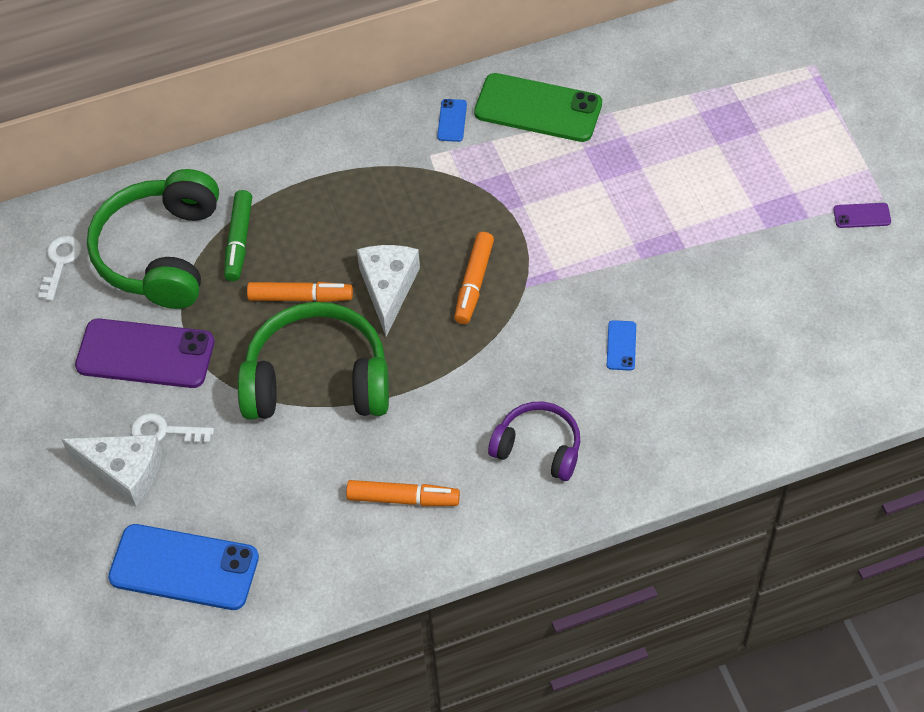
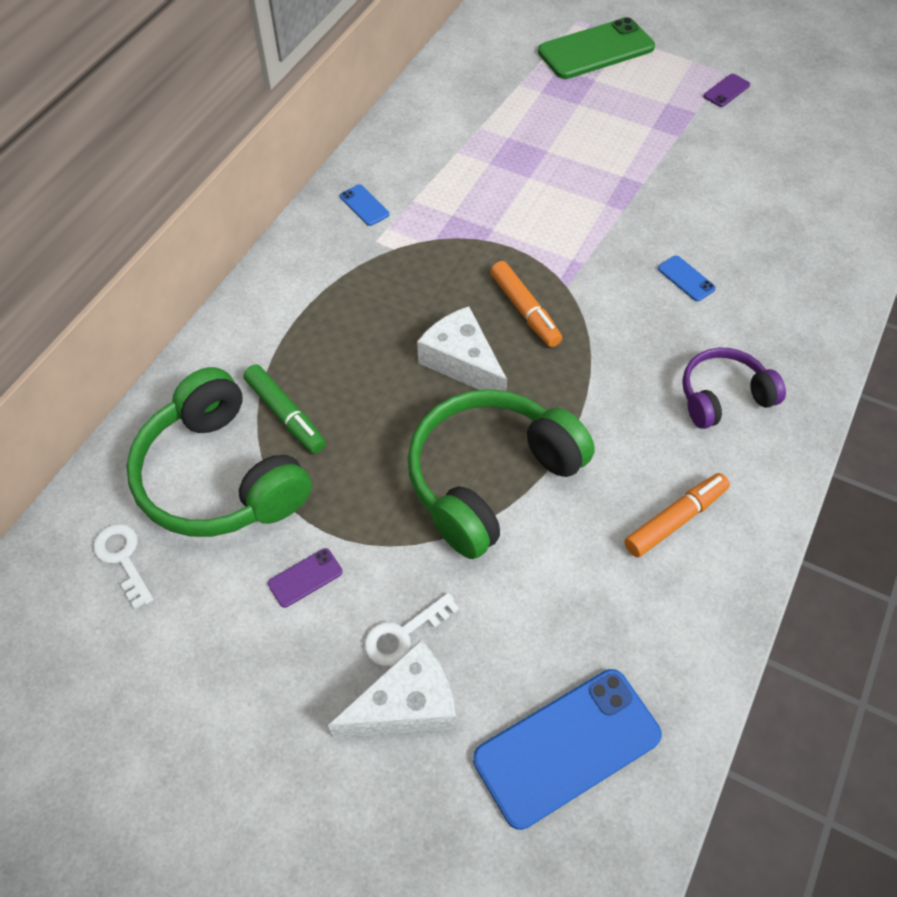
camera: 45 degrees left, 0 degrees up
purple phone [75,318,214,388] -> purple phone [268,548,342,608], size x0.43
orange marker [247,282,353,302] -> none
green phone [474,73,602,142] -> green phone moved to [538,17,655,79]

